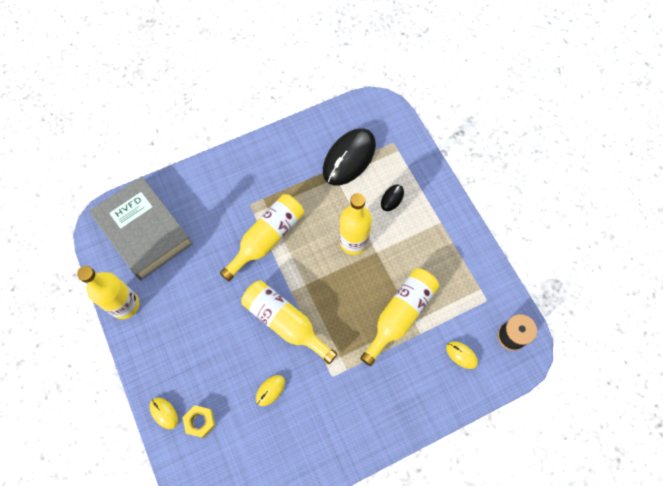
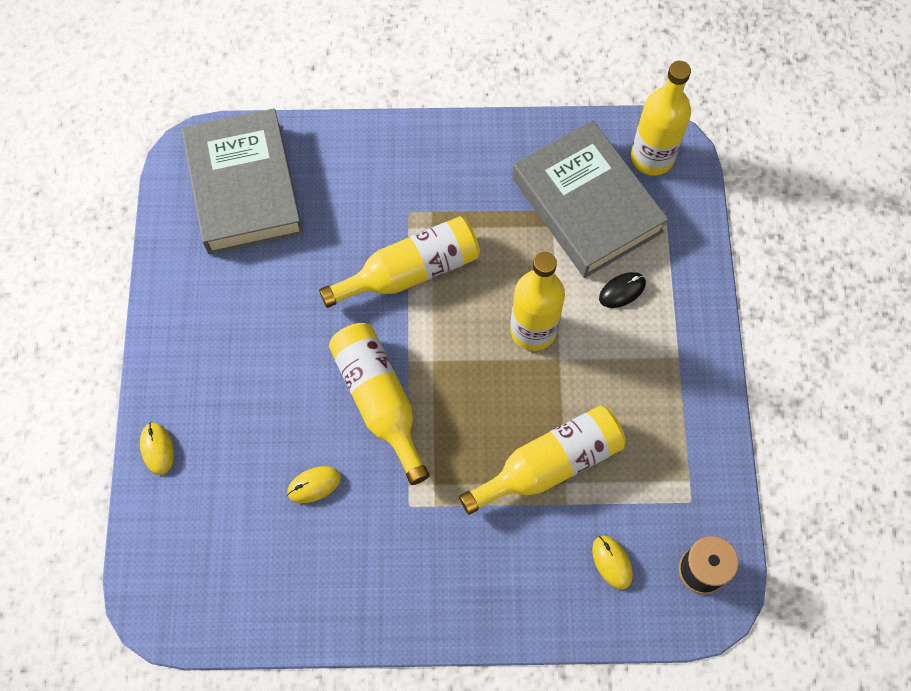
camera: 25 degrees right, 0 degrees up
yellow bottle [77,266,139,319] -> yellow bottle moved to [631,61,691,176]
yellow nut [182,405,215,438] -> none
black mouse [323,128,376,185] -> grey book [512,120,668,278]

